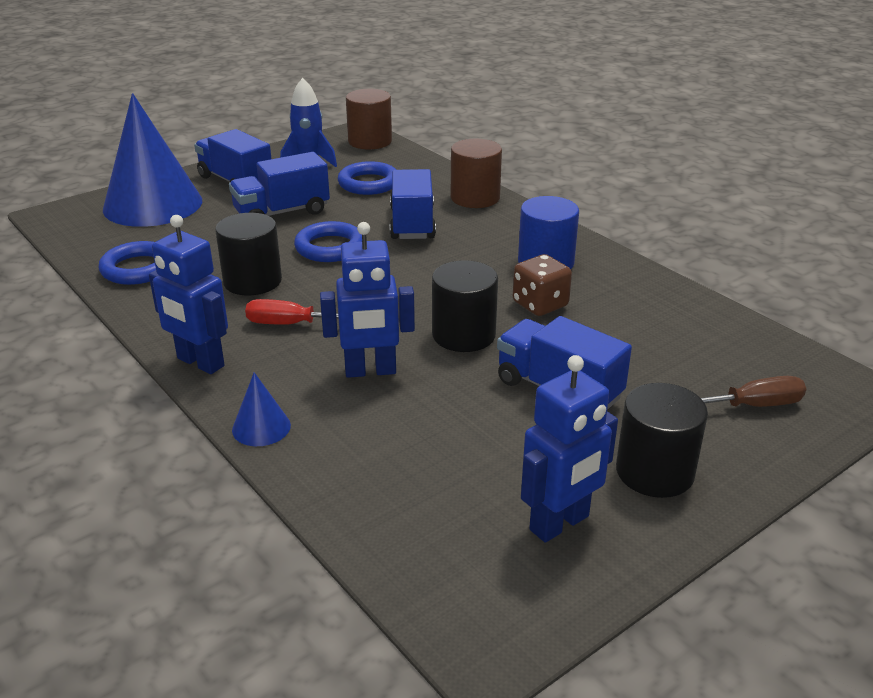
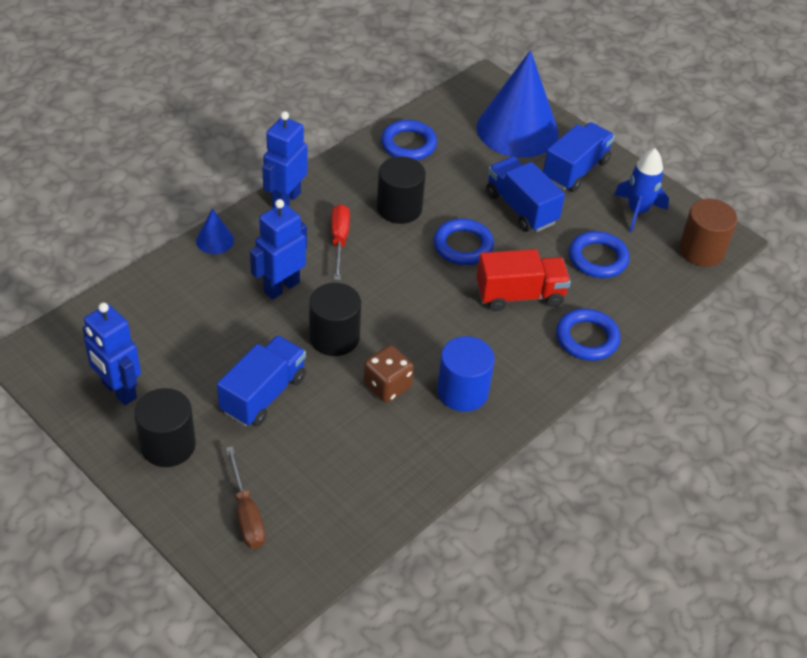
camera: 80 degrees right, 15 degrees up
blue robot [320,222,415,378] -> blue robot turned 60 degrees clockwise [250,199,307,300]
blue truck [390,169,436,239] -> red truck [476,249,571,311]
brown cylinder [451,139,502,208] -> blue ring [556,309,620,361]

